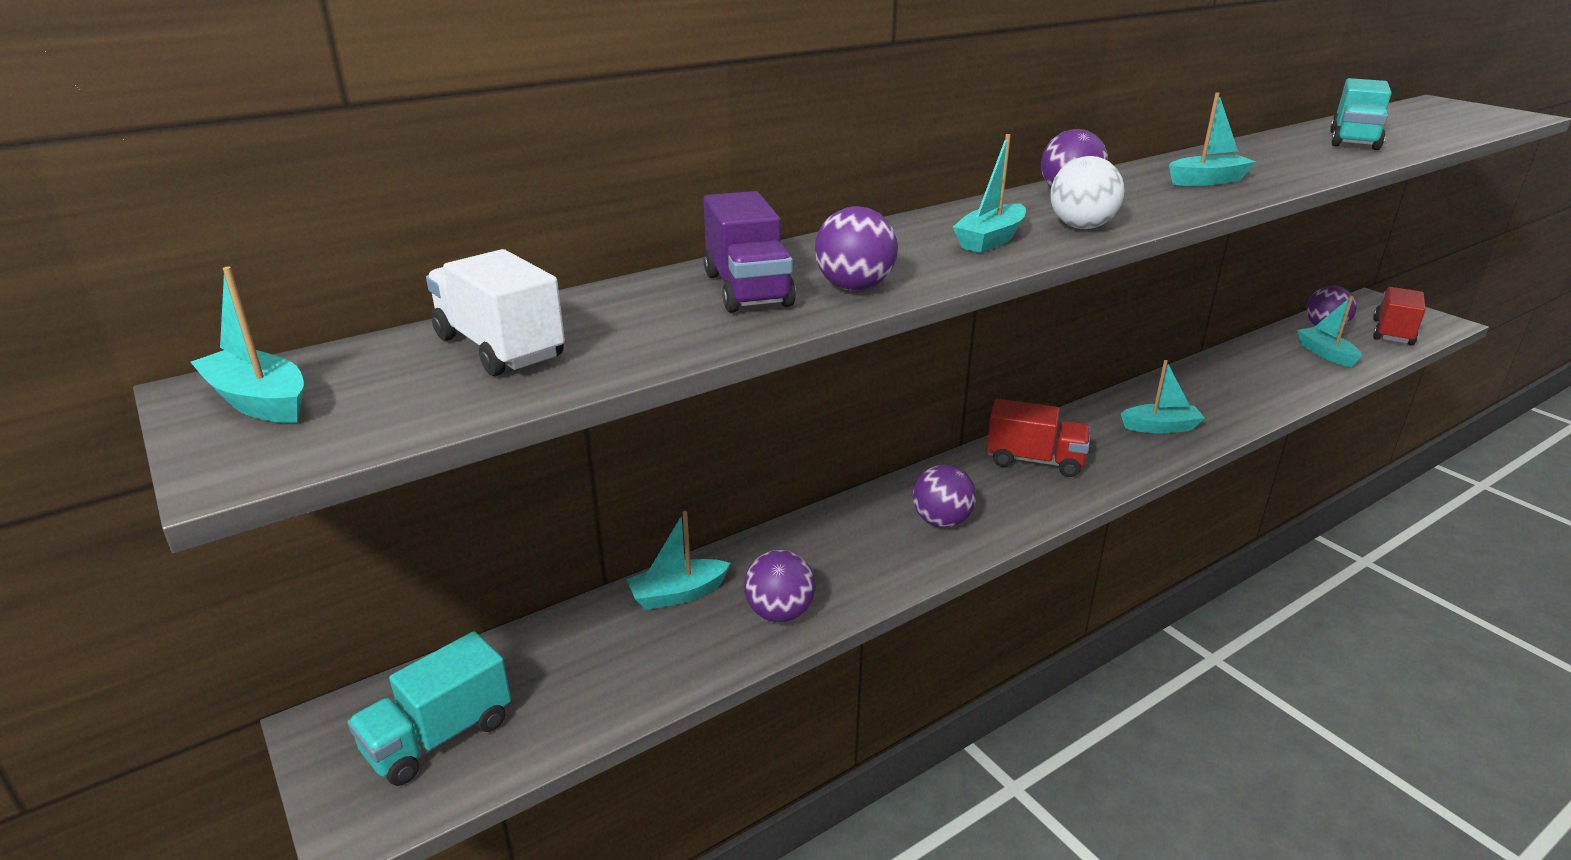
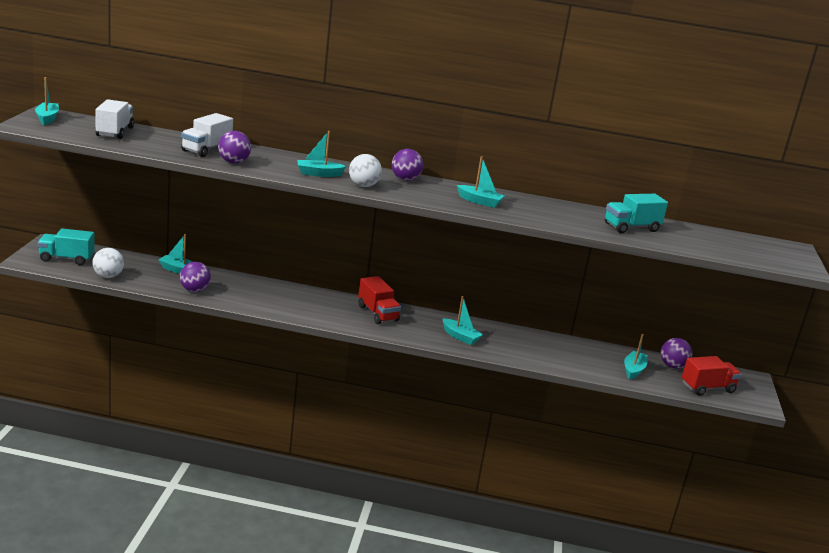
camera: 40 degrees right, 5 degrees down
purple truck [703,191,796,313] -> white truck [181,113,233,157]
purple ball [913,465,976,528] -> none
none -> white ball [92,248,124,278]

